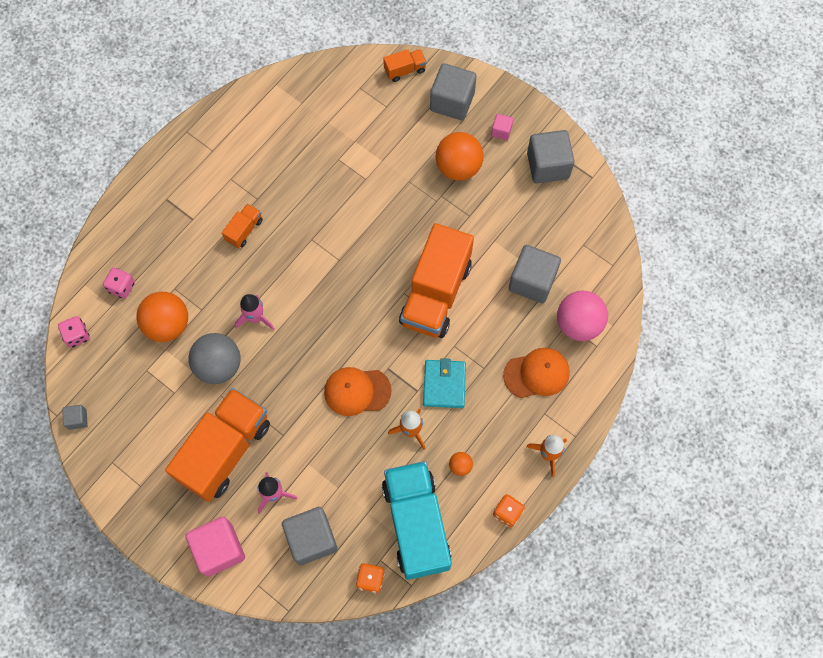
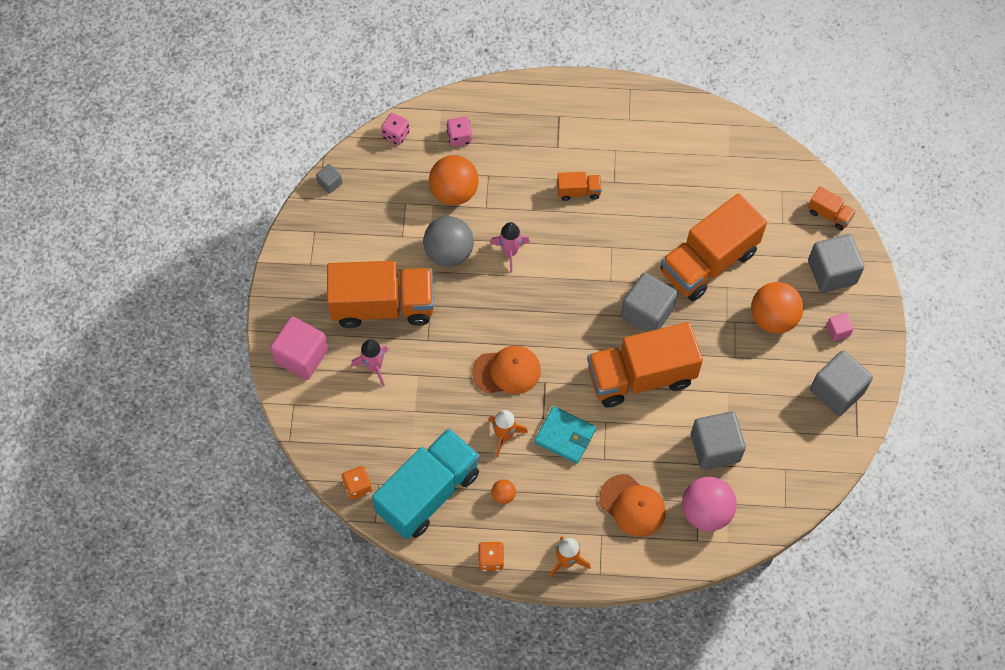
camera: 55 degrees right, 5 degrees down
grey cube [282,507,337,565] -> grey cube moved to [621,272,677,332]
orange cap [324,367,392,416] -> orange cap turned 120 degrees clockwise [472,346,541,394]
turquoise wallet [423,358,466,408] -> turquoise wallet turned 60 degrees clockwise [534,406,596,464]
none -> orange truck [660,193,767,301]

